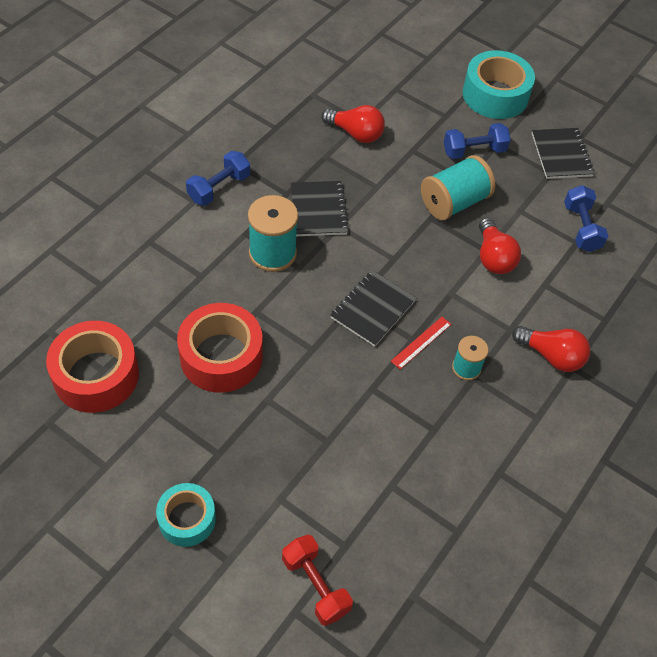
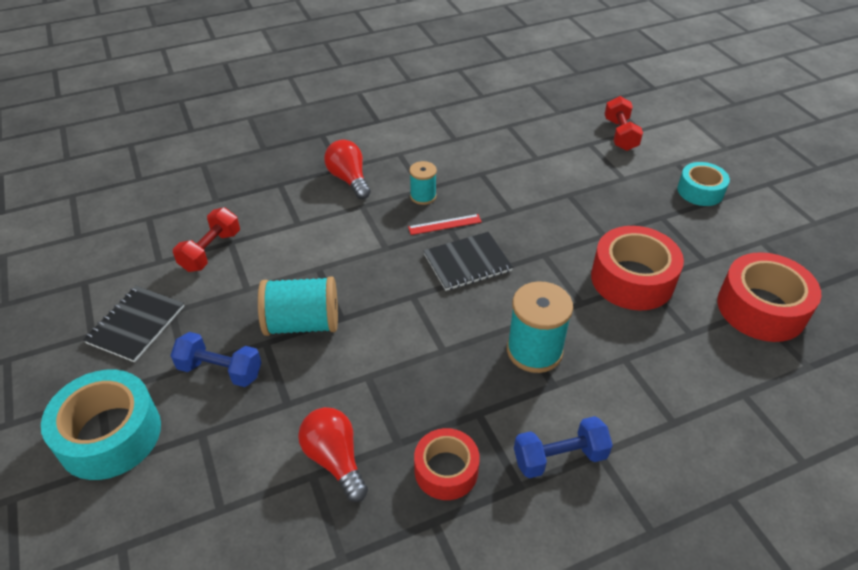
camera: 145 degrees left, 10 degrees down
black notebook [291,181,349,236] -> none
red light bulb [479,218,521,274] -> none
blue dumbbell [564,185,608,252] -> red dumbbell [173,207,240,272]
none -> red tape [414,428,480,500]

